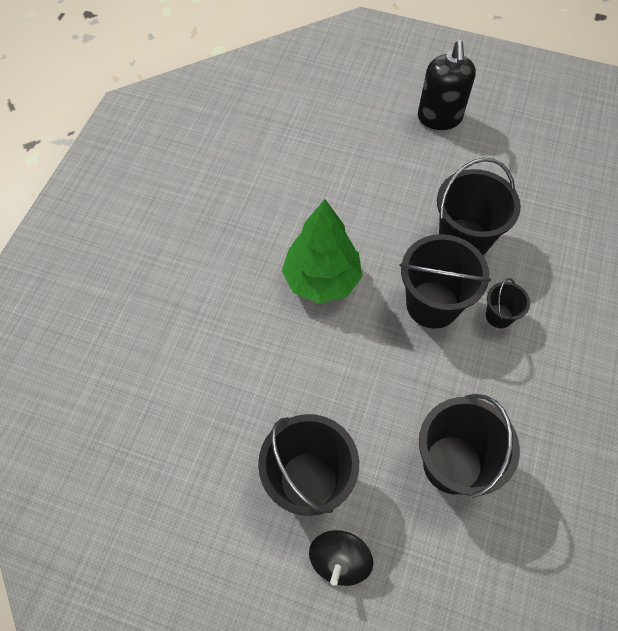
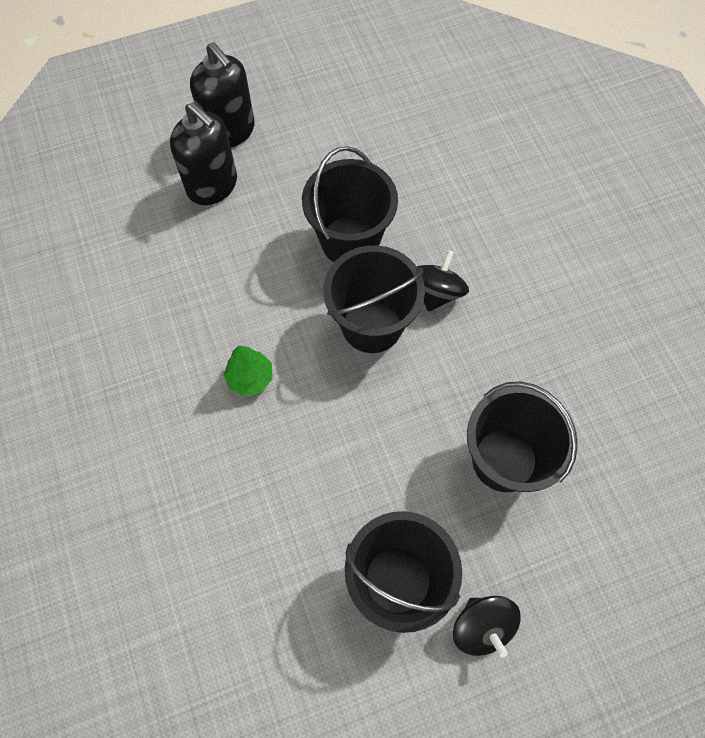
camera: 40 degrees left, 5 degrees up
green tree [282,199,362,304] -> green tree [224,345,273,396], size x0.51
black bucket [486,278,530,328] -> black spinning top [417,250,469,312]
none -> black soap dispenser [170,102,237,205]

